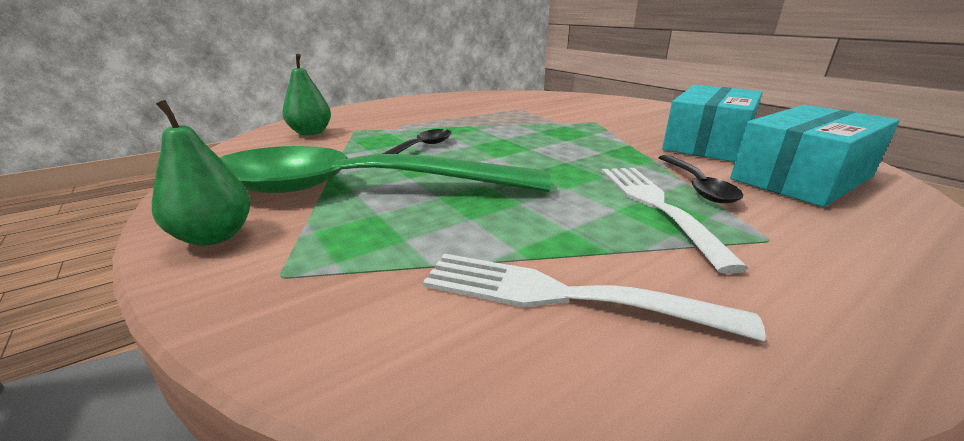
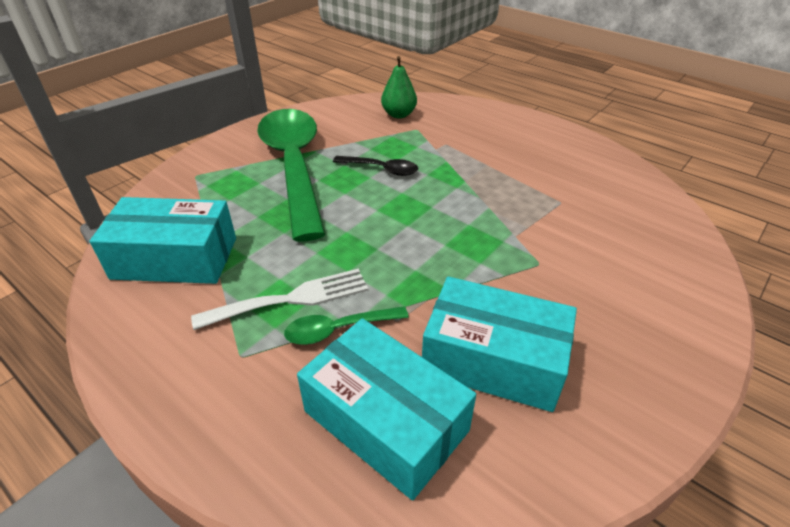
camera: 75 degrees right, 15 degrees up
green pear [152,100,251,246] -> none
white fork [423,254,766,341] -> turquoise box [89,197,236,284]
black spoon [658,155,743,204] -> green spoon [284,306,409,345]

